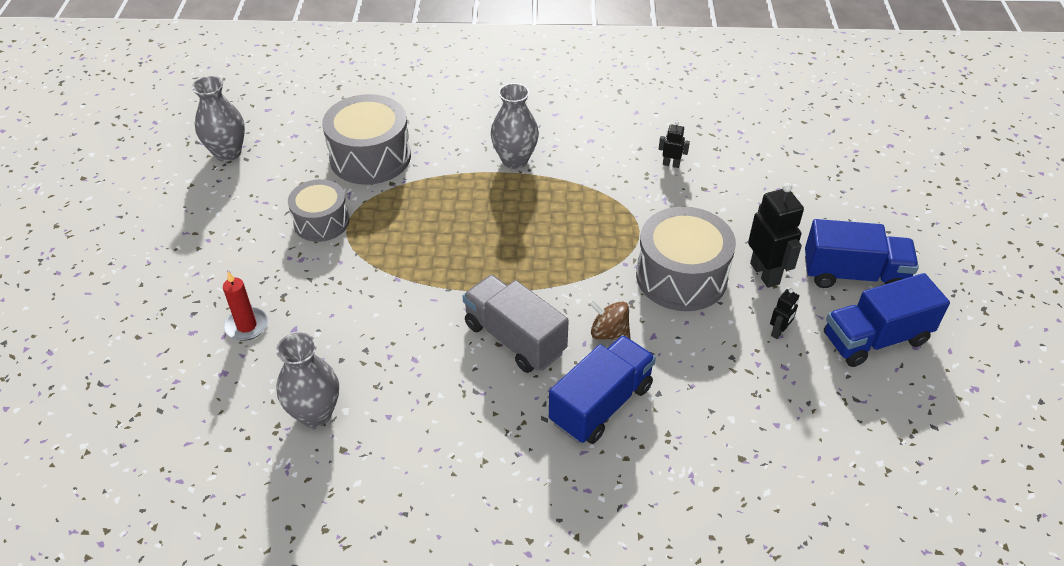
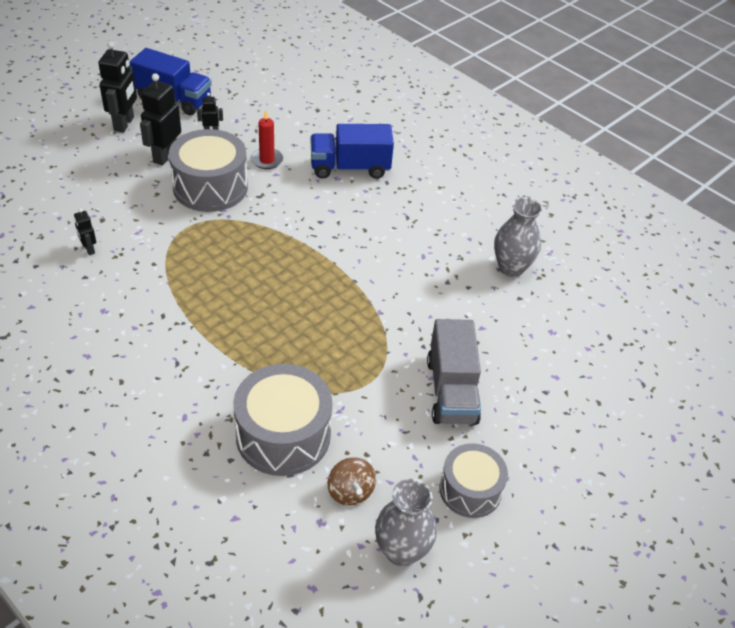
camera: 140 degrees left, 0 degrees up
red candle [223,271,268,341] -> red candle moved to [251,110,283,169]
grey drum [288,179,349,242] -> grey drum moved to [440,443,508,518]
grey truck [463,275,569,373] -> grey truck moved to [427,319,481,425]
grey vase [491,83,539,169] -> none
brown spinning top [589,299,631,340] -> brown spinning top moved to [328,457,376,506]
blue truck [805,219,919,288] -> black robot [98,41,137,133]

